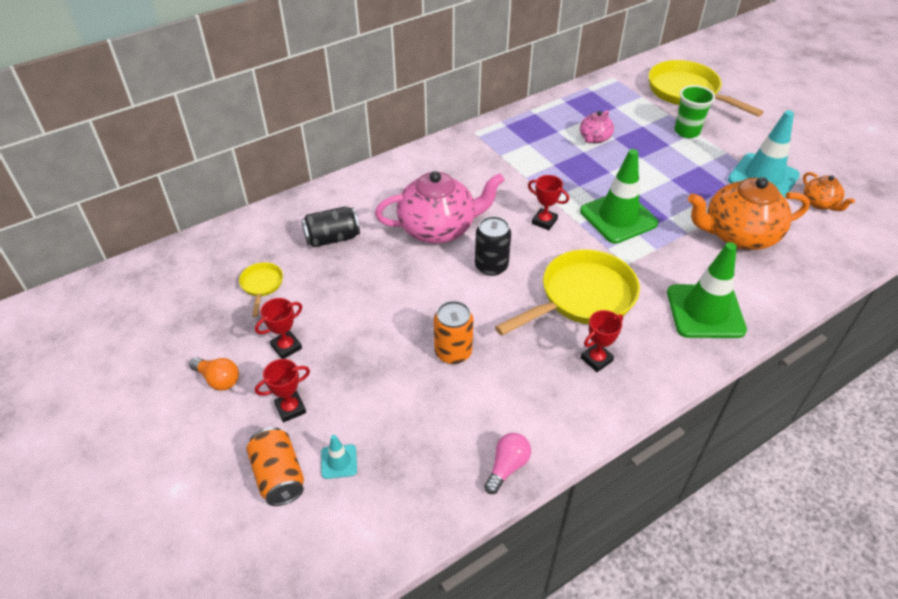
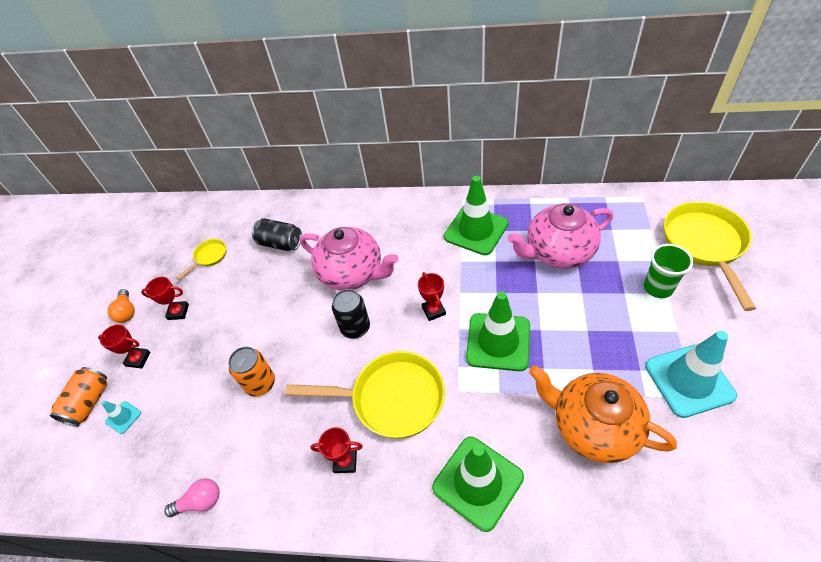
camera: 45 degrees right, 5 degrees up
pink teapot [580,110,614,143] -> pink teapot [507,203,613,269], size x2.00
orange teapot [803,172,855,211] -> none
none -> green traffic cone [444,176,509,255]

